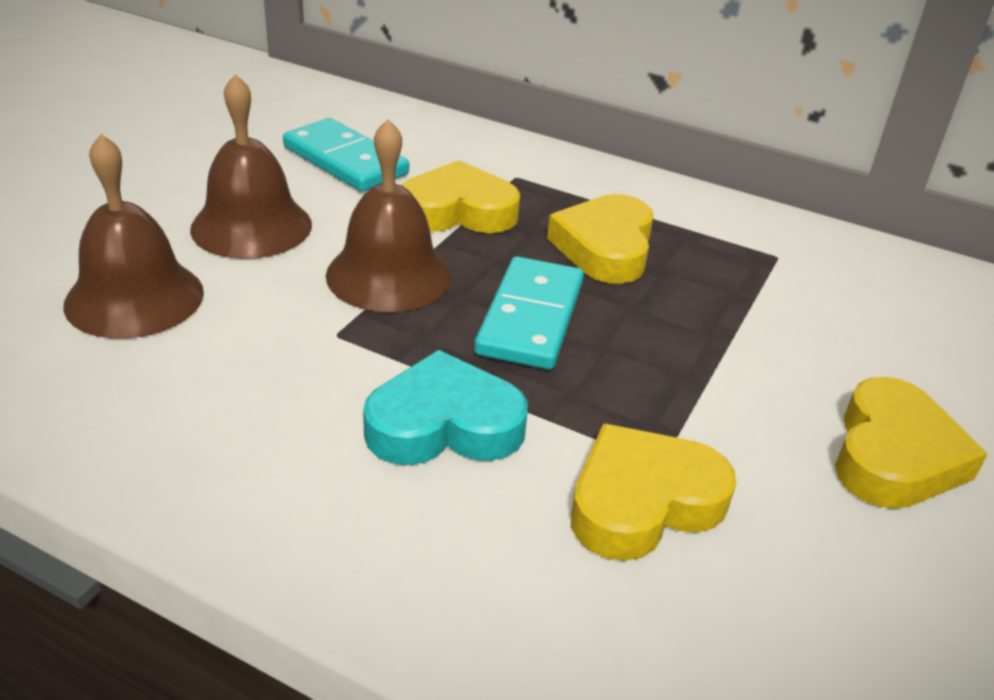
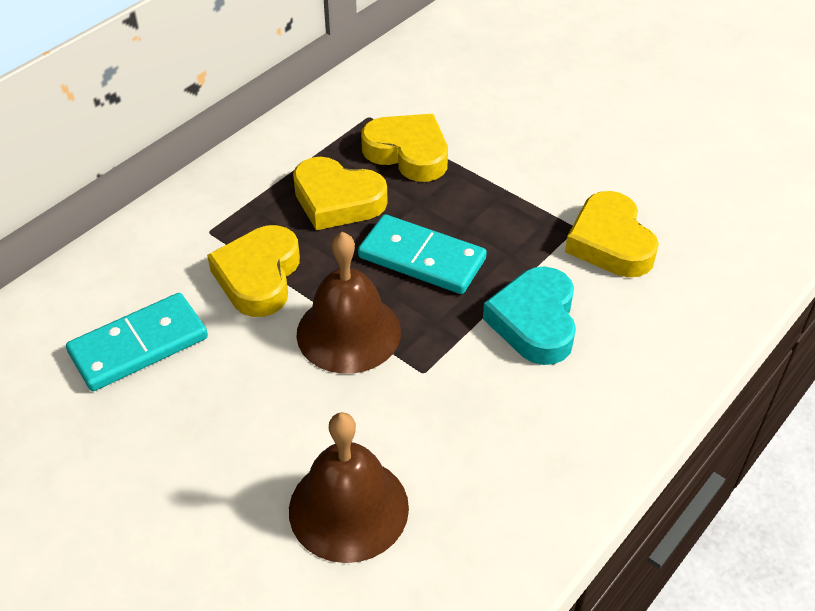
camera: 75 degrees left, 10 degrees up
brown bell [190,74,312,259] -> none
yellow heart [835,377,988,509] -> yellow heart moved to [361,114,448,182]

